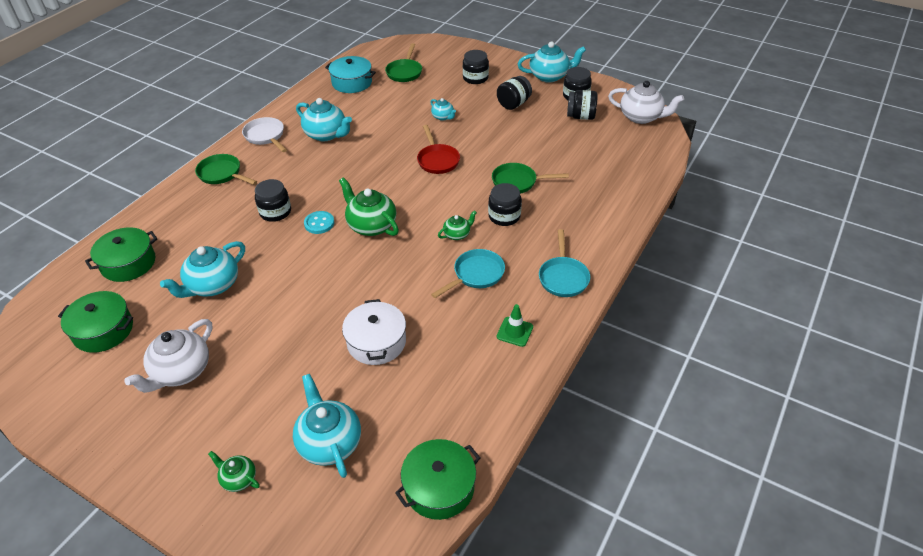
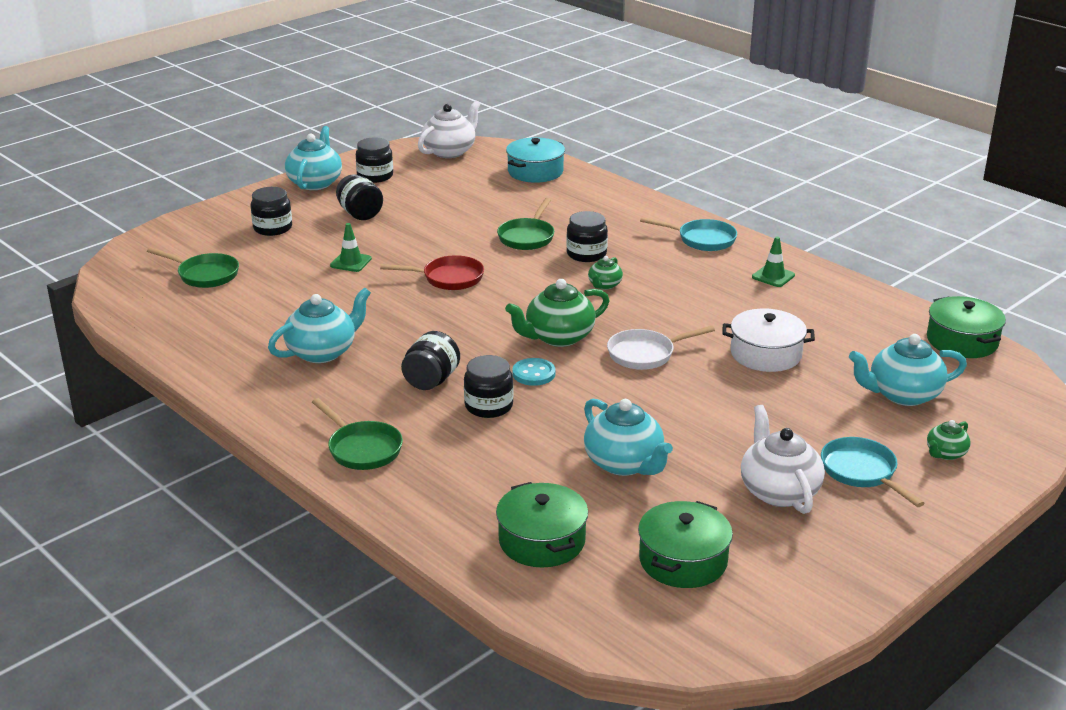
camera: 75 degrees left, 15 degrees down
white teapot [124,319,213,393] -> white teapot turned 150 degrees counterclockwise [741,405,825,514]
green pan [195,154,257,185] -> green pan turned 90 degrees counterclockwise [312,398,403,470]
white pan [242,117,287,152] -> white pan moved to [607,326,715,370]
turquoise pot [325,56,376,93] -> turquoise pot moved to [506,137,565,183]
turquoise teapot [430,98,456,121] -> green traffic cone [330,223,372,272]
turquoise pan [431,249,505,298] -> turquoise pan moved to [821,437,925,507]
green teapot [438,210,477,240] -> green teapot turned 135 degrees counterclockwise [588,256,623,290]
black jar [567,90,598,120] -> black jar moved to [401,331,460,390]

